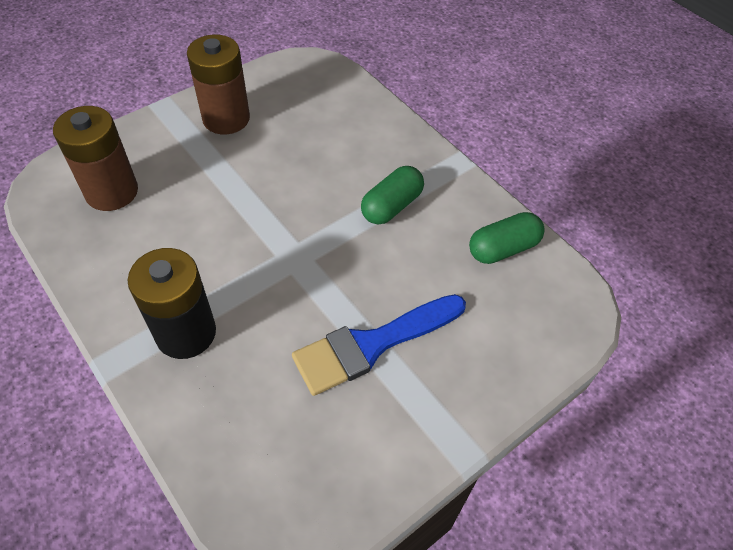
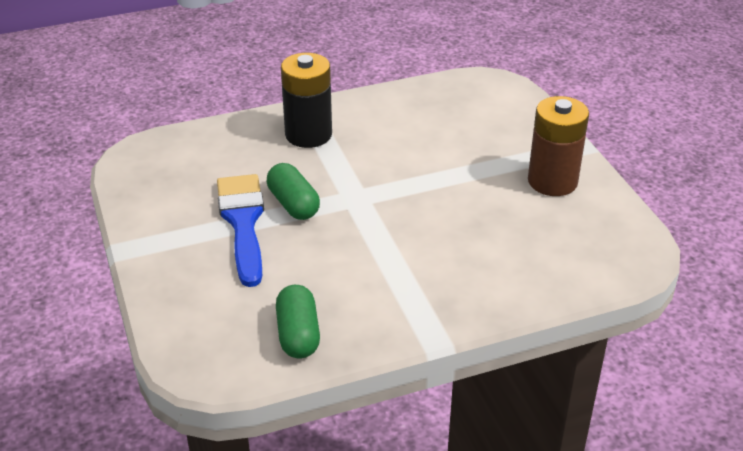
camera: 110 degrees right, 15 degrees down
brown battery [53,106,138,211] -> none
green capsule [361,166,424,224] -> green capsule moved to [267,163,320,220]

